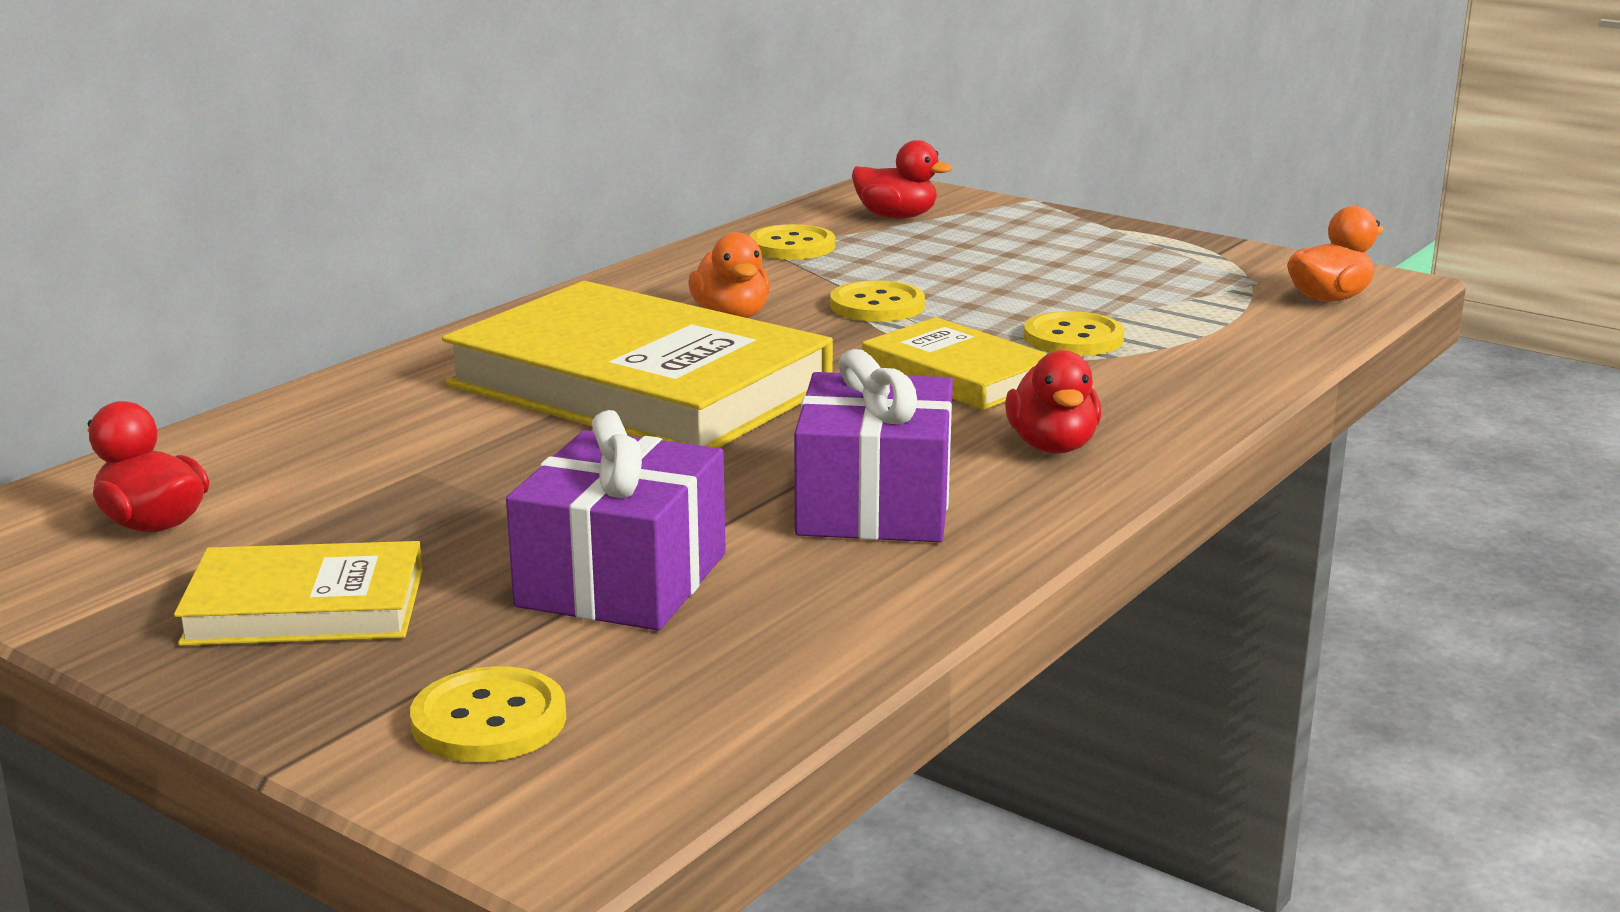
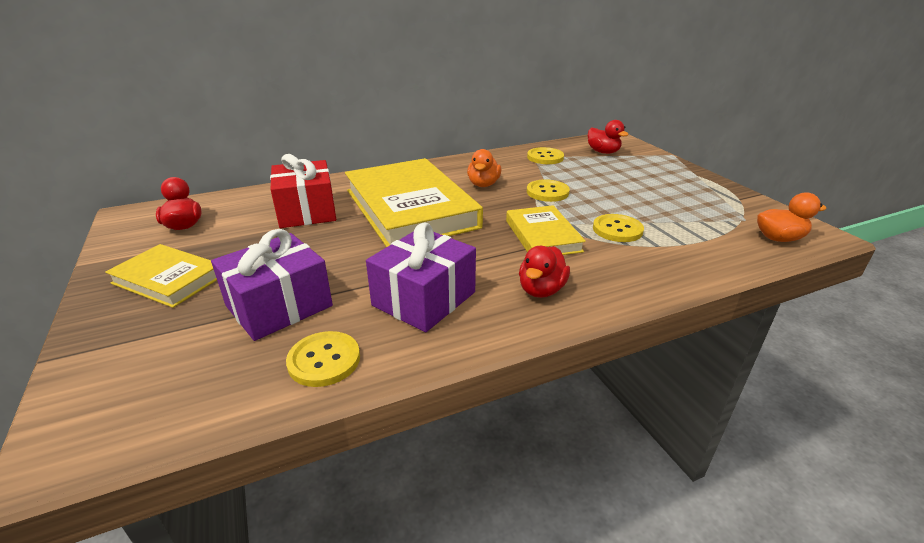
camera: 30 degrees right, 10 degrees up
yellow button [410,666,566,762] -> yellow button moved to [286,331,360,387]
none -> red gift [270,154,336,228]

